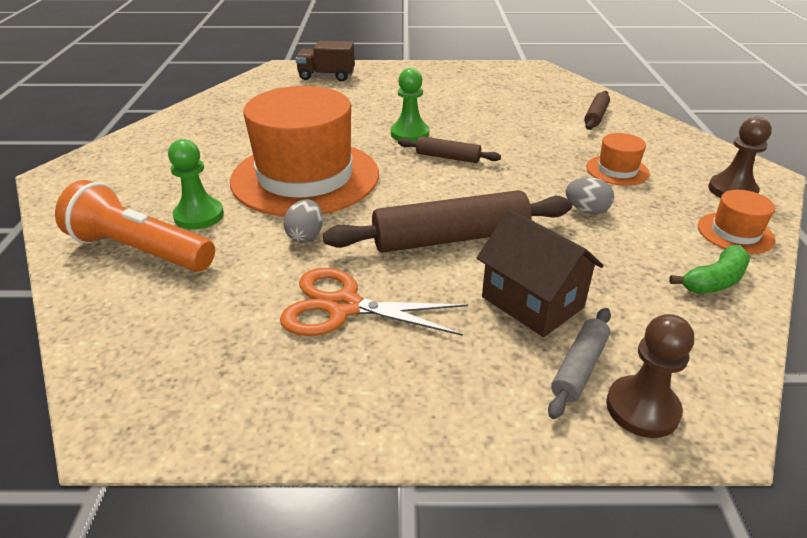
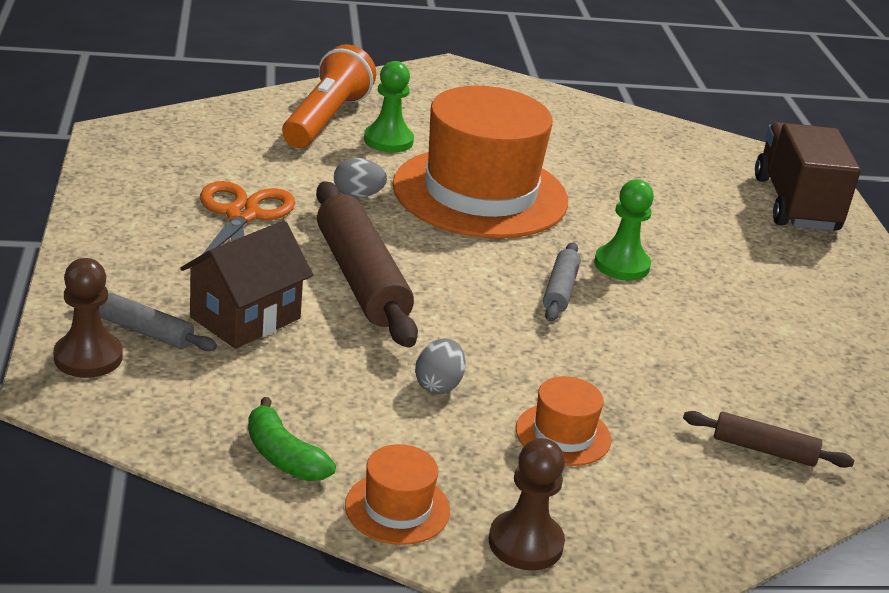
camera: 80 degrees right, 5 degrees down
brown truck [295,41,355,81] -> brown truck [755,122,861,231], size x1.56
brown rolling pin [398,136,501,163] -> grey rolling pin [543,242,581,322]

